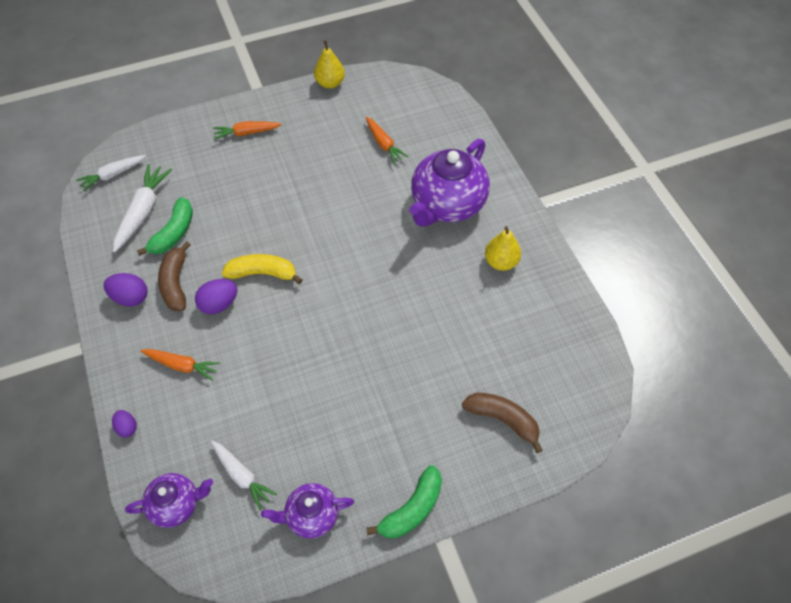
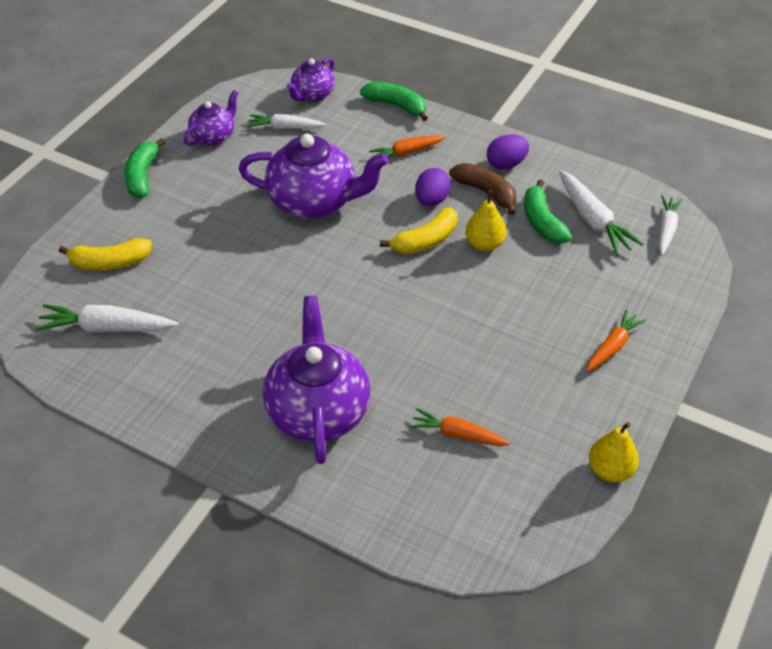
camera: 140 degrees right, 10 degrees down
purple egg [112,410,137,438] -> green banana [360,82,428,121]
brown banana [462,393,543,453] -> yellow banana [59,238,152,270]
yellow pear [485,226,521,271] -> yellow pear moved to [465,191,506,252]
none -> white carrot [35,304,178,333]
none -> purple teapot [238,134,389,219]

